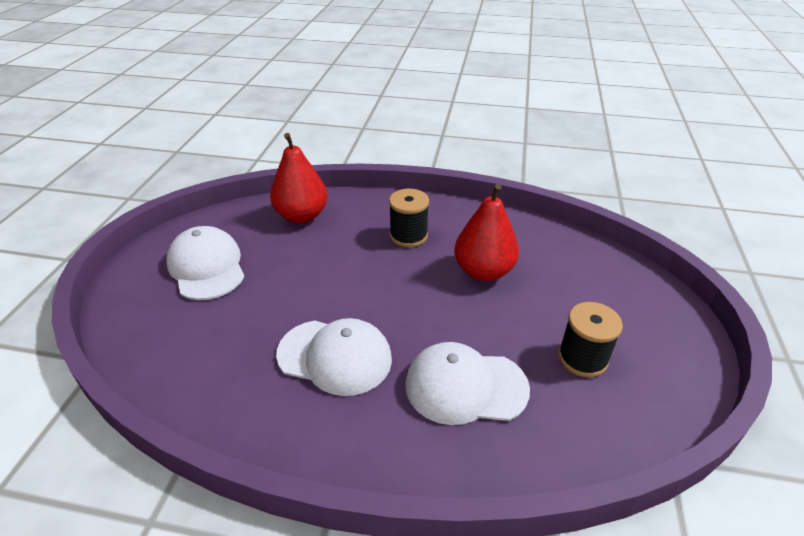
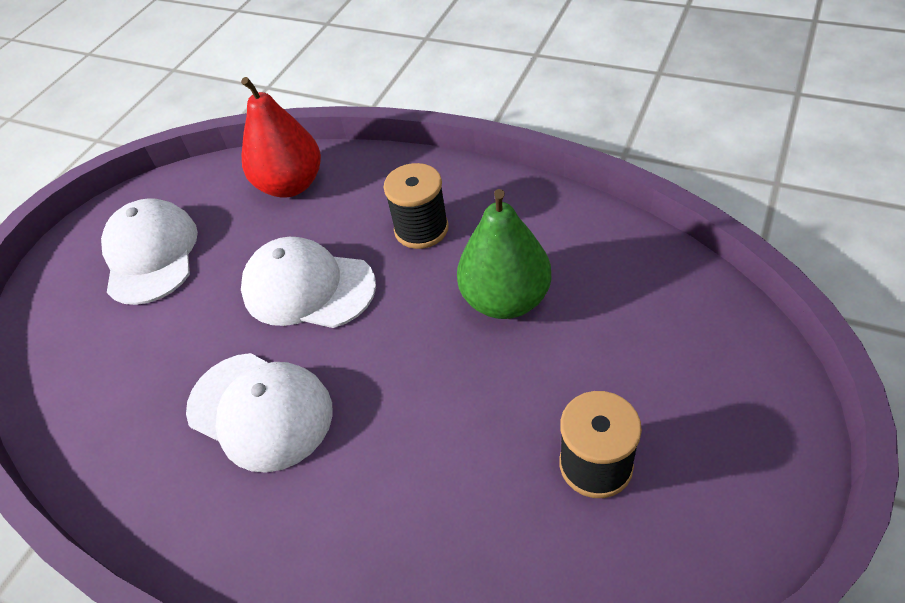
camera: 20 degrees right, 10 degrees up
white cap [405,342,530,425] -> white cap moved to [241,237,376,328]
red pear [454,184,519,281] -> green pear [457,189,552,319]

